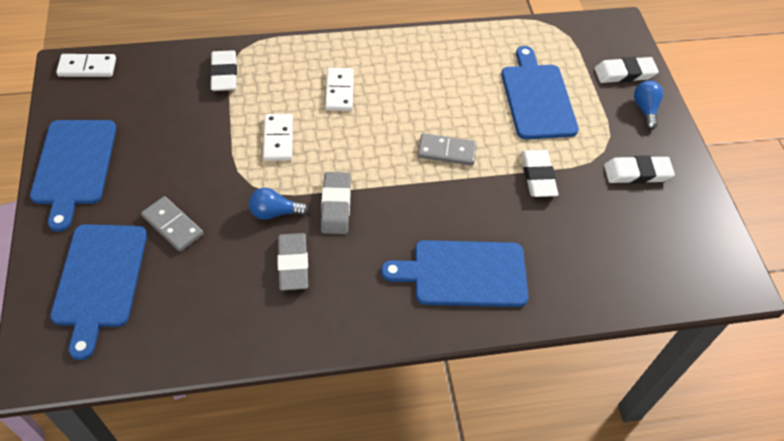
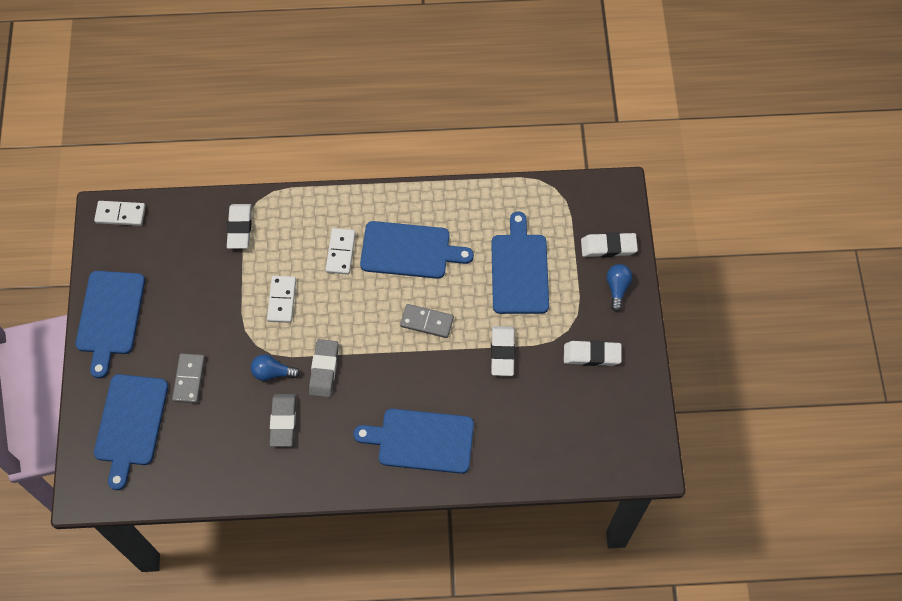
camera: 10 degrees right, 10 degrees up
grey domino [141,196,204,252] -> grey domino turned 45 degrees clockwise [172,353,205,403]
none -> blue cutting board [360,221,474,279]

